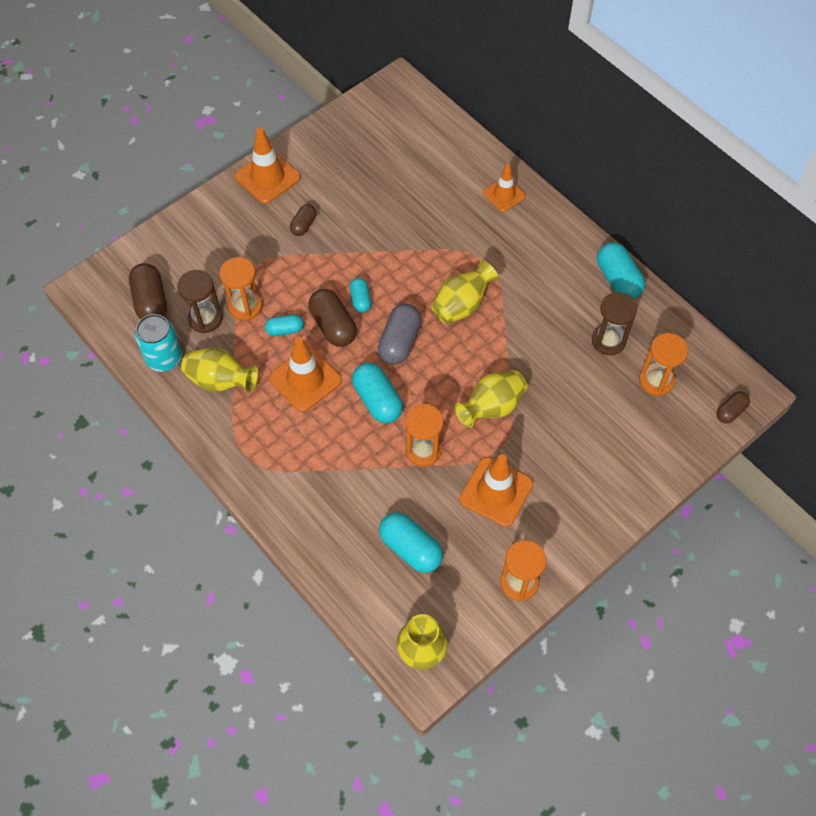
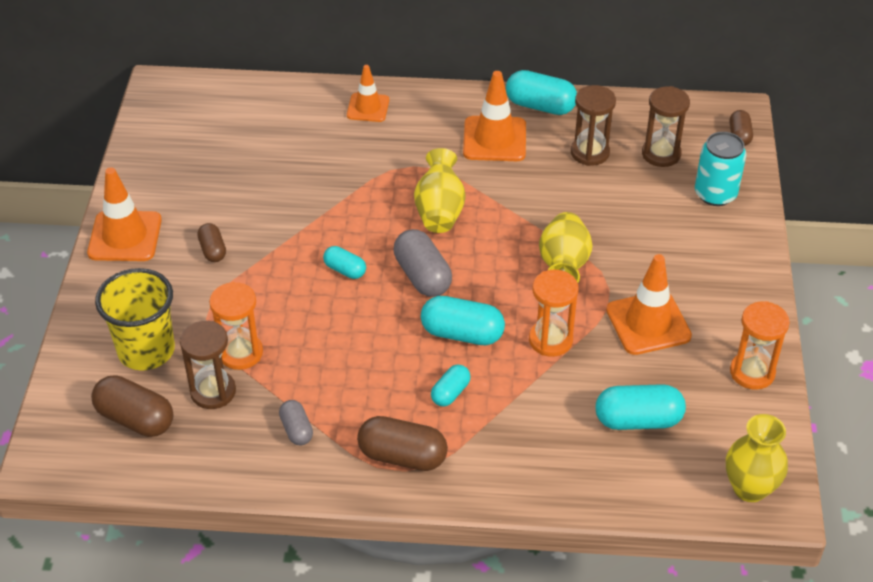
camera: 45 degrees left, 15 degrees down
turquoise can [135,314,182,372] -> turquoise can moved to [695,132,746,206]
yellow vase [181,348,259,393] -> grey capsule [279,400,313,445]
turquoise capsule [265,314,304,336] -> turquoise capsule moved to [431,364,471,406]
orange traffic cone [269,337,342,412] -> orange traffic cone moved to [463,71,526,161]
brown capsule [308,289,357,347] -> brown capsule moved to [357,416,448,471]
orange hourglass [639,333,688,396] -> brown hourglass [642,86,690,167]
none -> yellow cup [95,268,175,371]

